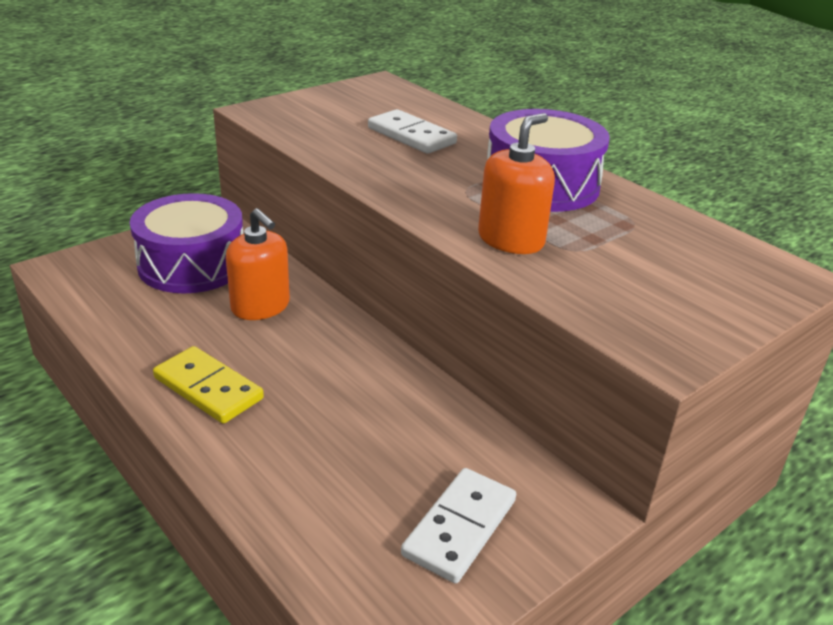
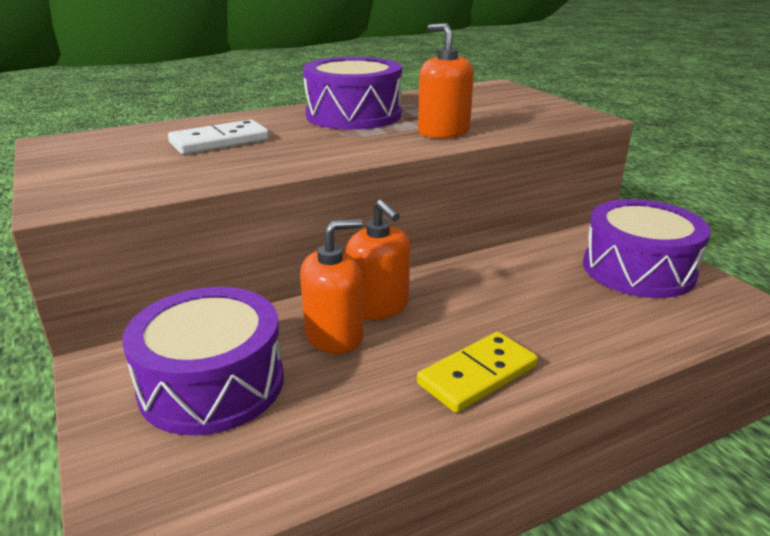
camera: 75 degrees left, 5 degrees down
white domino [401,468,516,584] -> purple drum [583,199,711,298]
none -> orange soap dispenser [346,199,410,320]

